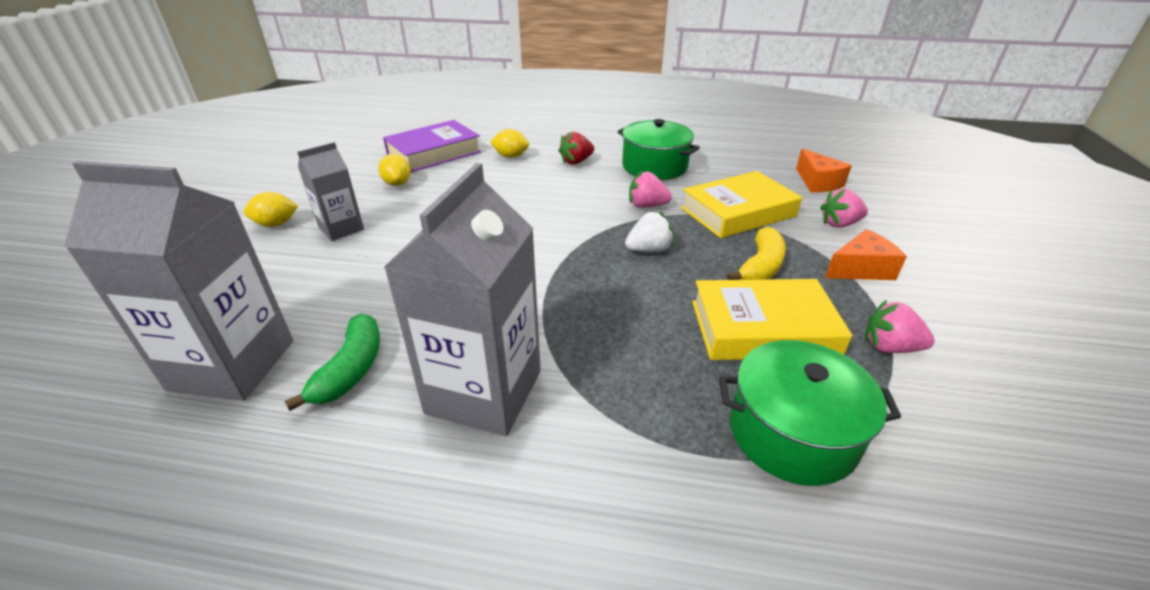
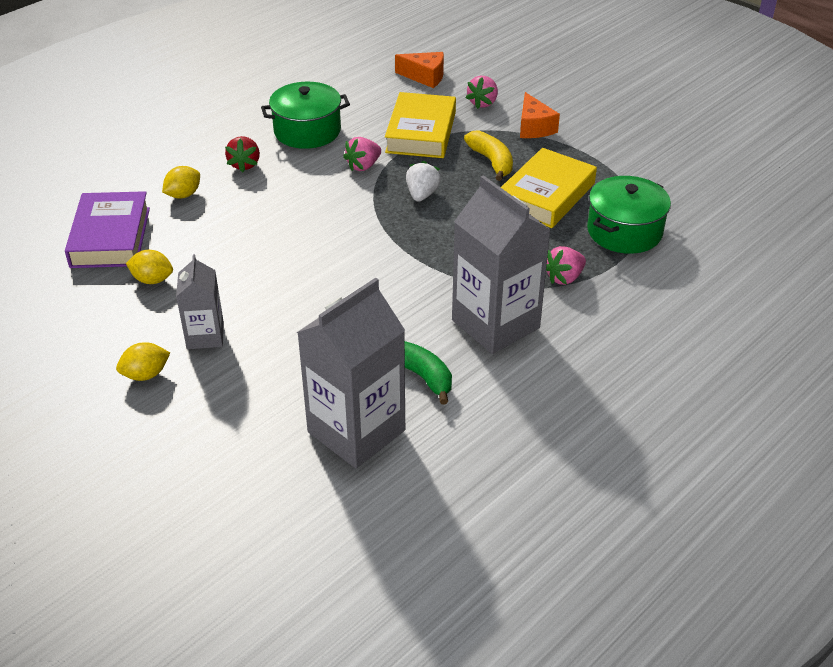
camera: 55 degrees left, 5 degrees up
yellow lemon [244,192,298,227] -> yellow lemon turned 45 degrees clockwise [116,342,170,381]
orange cheese [825,229,907,280] -> orange cheese turned 150 degrees clockwise [520,92,560,138]
pink strawberry [865,300,935,353] -> pink strawberry moved to [546,246,586,285]

